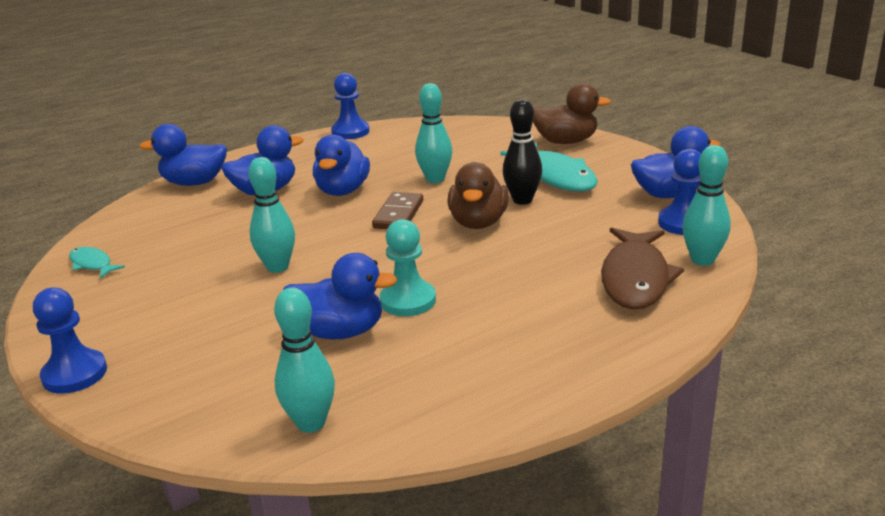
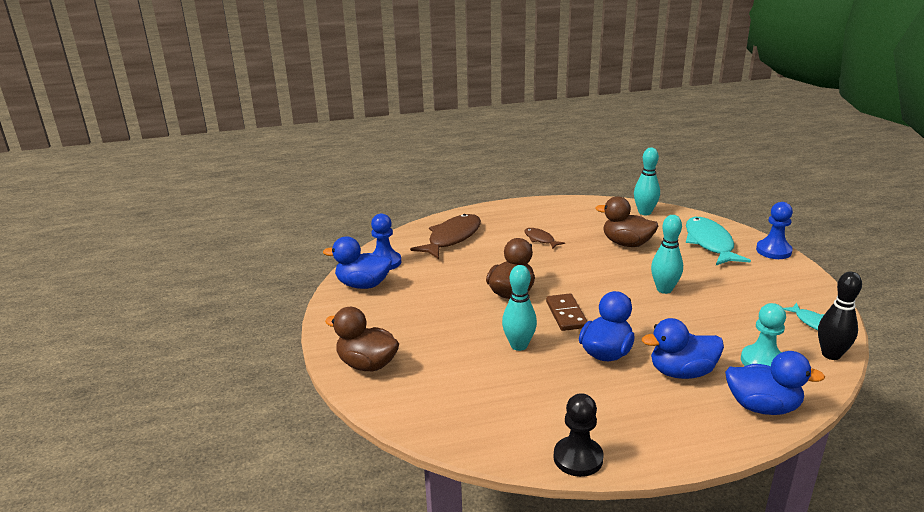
camera: 160 degrees left, 0 degrees up
blue duck [283,253,397,340] -> brown duck [595,196,658,247]
blue pawn [331,73,370,139] -> black pawn [553,393,604,477]
brown domino [372,192,423,229] -> brown domino turned 45 degrees counterclockwise [546,293,588,331]
turquoise pawn [380,219,436,316] -> turquoise pawn moved to [741,303,786,366]
turquoise fish [500,142,598,191] -> turquoise fish moved to [686,217,751,265]
black bowling pin [503,99,542,205] -> black bowling pin moved to [818,272,862,360]
turquoise bowling pin [682,145,731,266] -> none
none -> brown fish [524,228,565,249]

